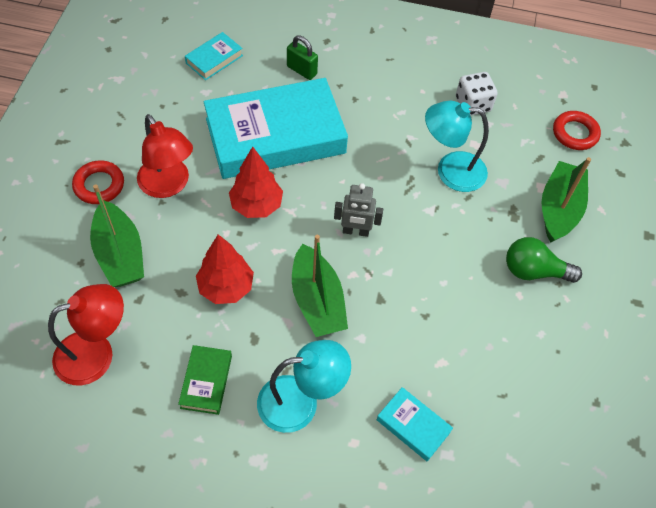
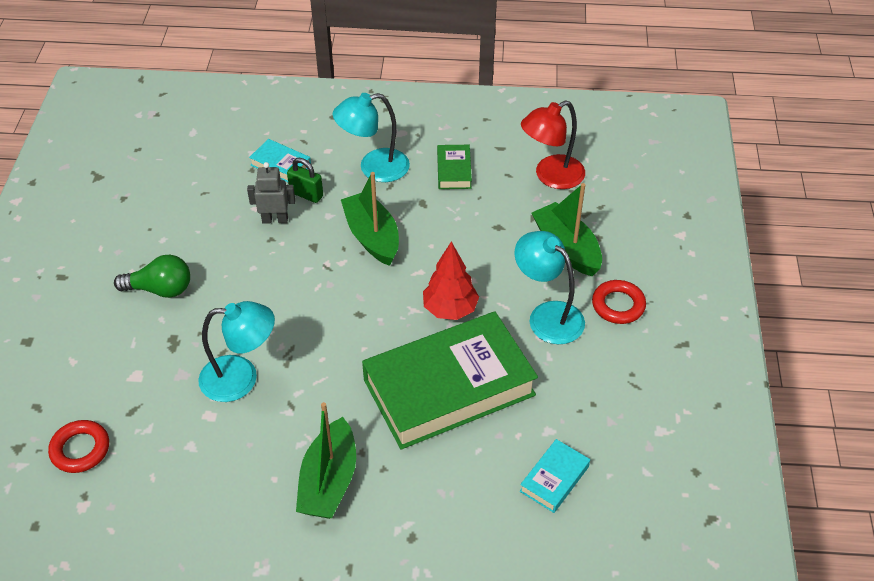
camera: 175 degrees right, 10 degrees down
red lamp [137,114,193,198] -> turquoise lamp [514,231,585,344]
red tree [196,234,254,304] -> none
turquoise book [204,78,348,179] -> green book [362,311,538,449]
green padlock [287,35,318,80] -> green padlock moved to [287,158,323,203]
grey robot [334,183,383,237] -> grey robot moved to [247,162,295,224]
white dice [456,72,498,116] -> none
green boat [542,157,591,243] -> green boat moved to [296,402,356,519]

